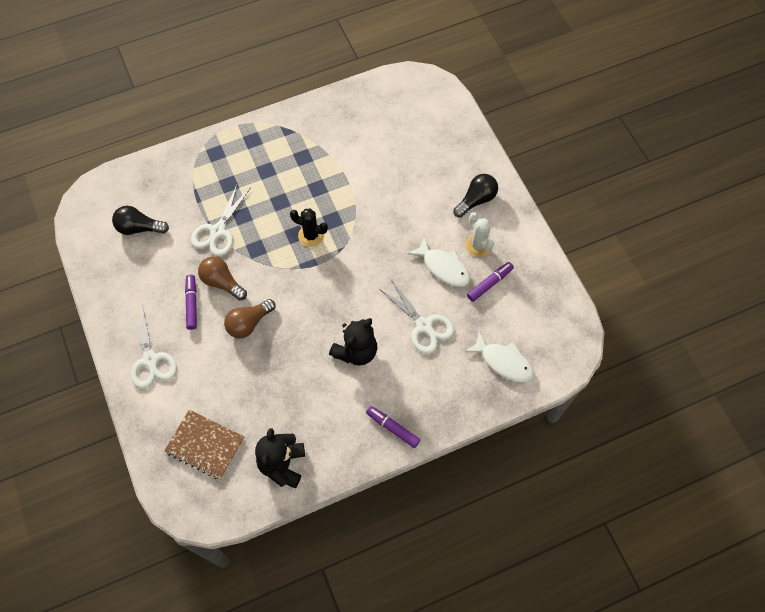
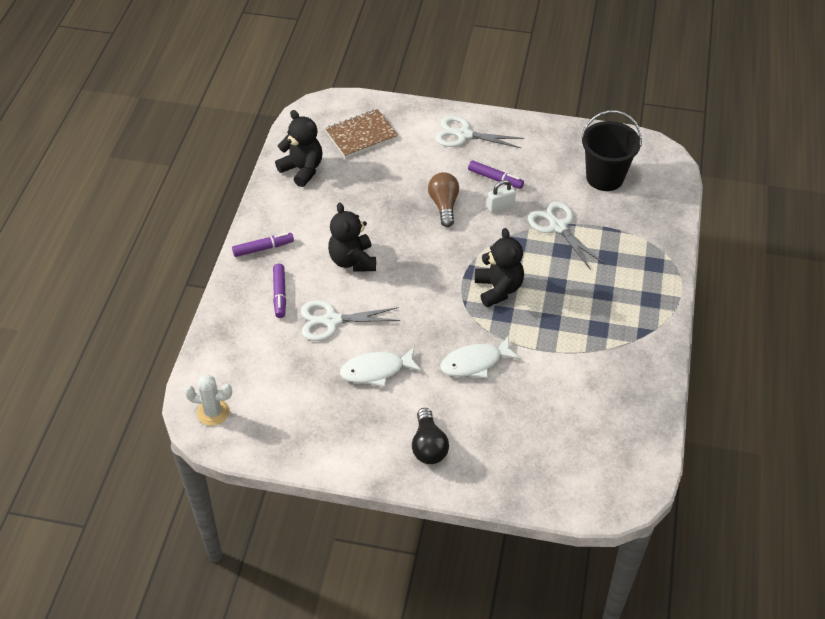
camera: 125 degrees right, 15 degrees down
black light bulb [112,206,169,235] -> black bucket [581,110,642,191]
brown light bulb [198,256,247,301] -> white padlock [487,180,516,213]
black cactus [290,209,328,247] -> black teddy bear [475,228,524,307]
white cactus [465,212,494,257] -> white cactus moved to [184,374,232,426]
white fish [465,331,534,383] -> white fish moved to [440,336,521,378]
purple marker [467,262,514,302] -> purple marker moved to [273,264,286,318]

